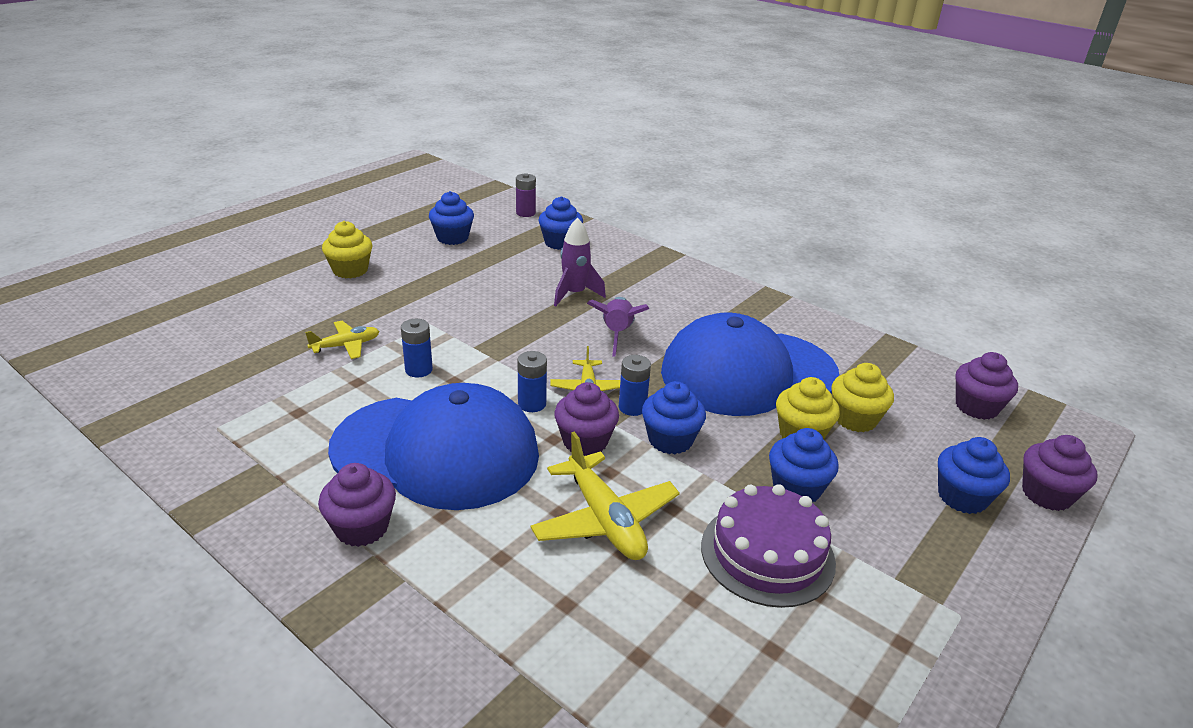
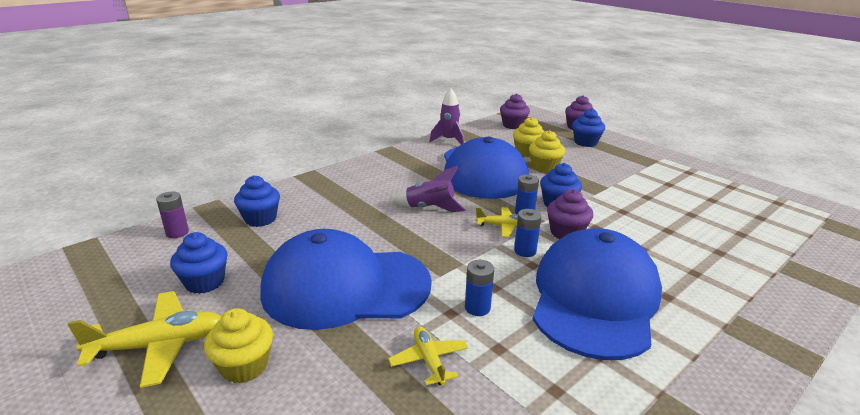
camera: 80 degrees left, 5 degrees down
purple cupcake [318,463,396,547] -> none
yellow plane [530,431,680,560] -> yellow plane moved to [67,291,221,388]
purple rocket [554,218,606,306] -> purple rocket moved to [429,88,464,145]
purple cake [701,484,836,608] -> none
blue cupcake [769,428,839,502] -> none
none -> blue cap [260,229,432,330]

